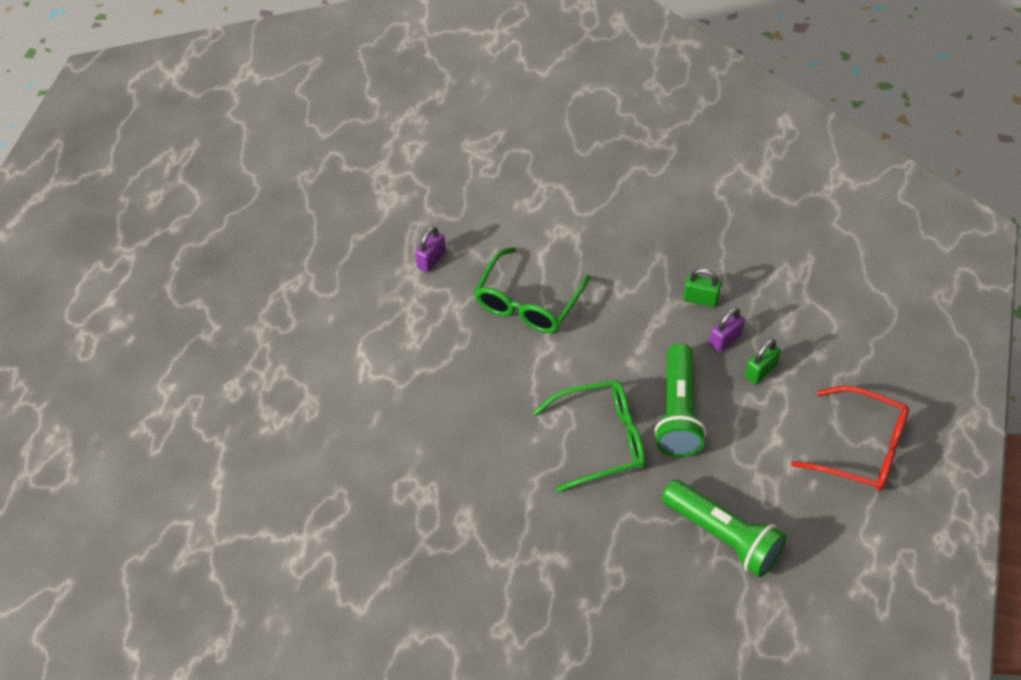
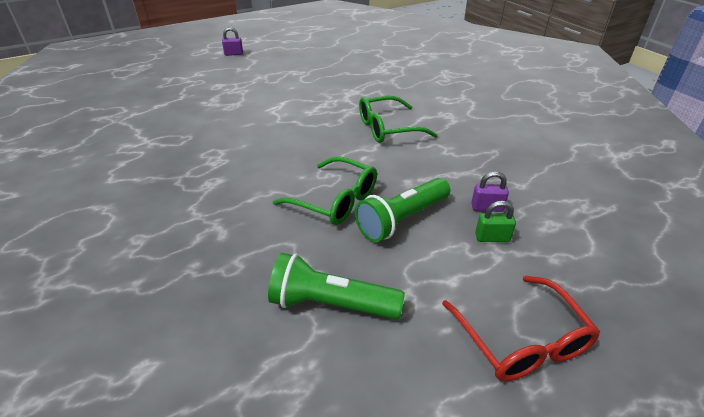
camera: 45 degrees right, 15 degrees down
purple padlock [415,226,446,272] -> purple padlock moved to [222,27,243,56]
green flashlight [662,480,787,577] -> green flashlight turned 105 degrees clockwise [268,253,405,319]
green padlock [683,268,721,307] -> none

